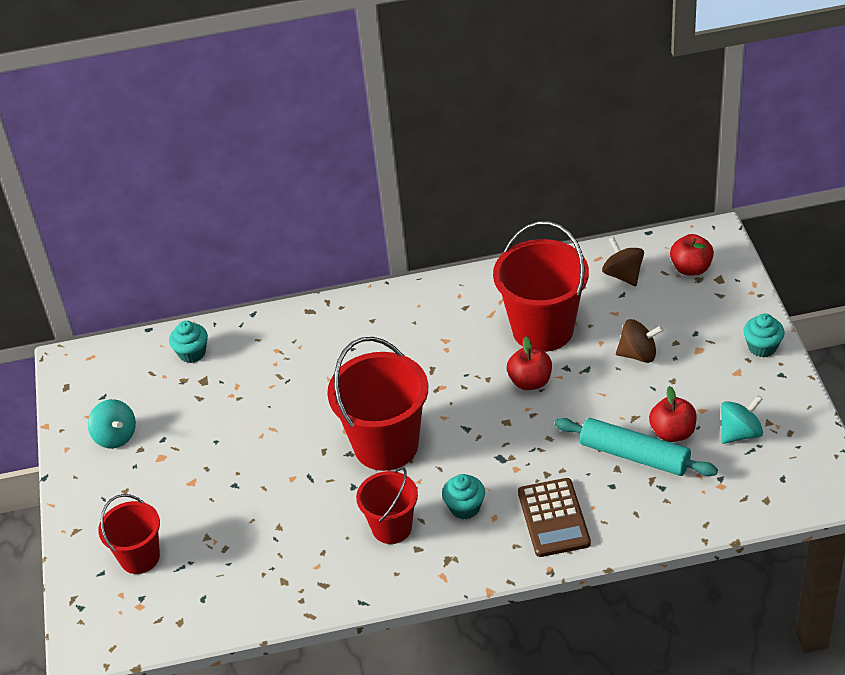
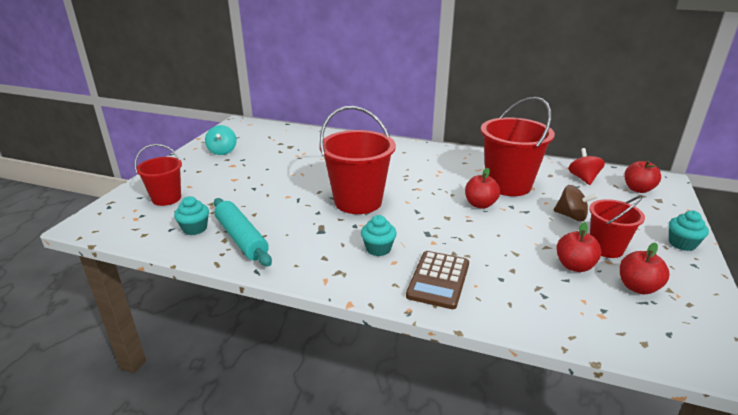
camera: 25 degrees right, 15 degrees down
turquoise cupcake [169,321,208,363] -> turquoise cupcake moved to [174,196,209,235]
red bucket [356,467,418,544] -> red bucket moved to [589,196,645,258]
turquoise rolling pin [555,418,718,476] -> turquoise rolling pin moved to [214,198,272,266]
brown spinning top [602,237,644,286] -> red spinning top [568,148,605,185]
turquoise spinning top [721,395,763,444] -> red apple [620,243,670,294]

